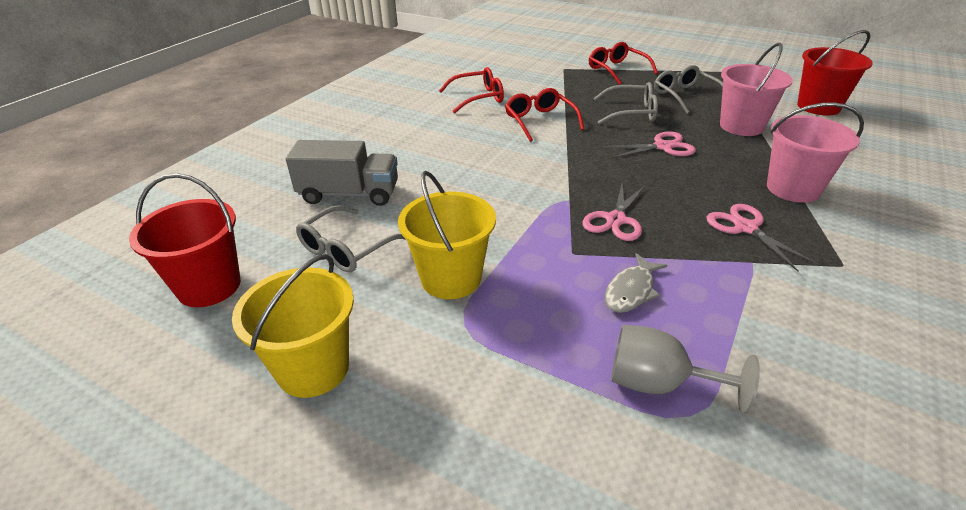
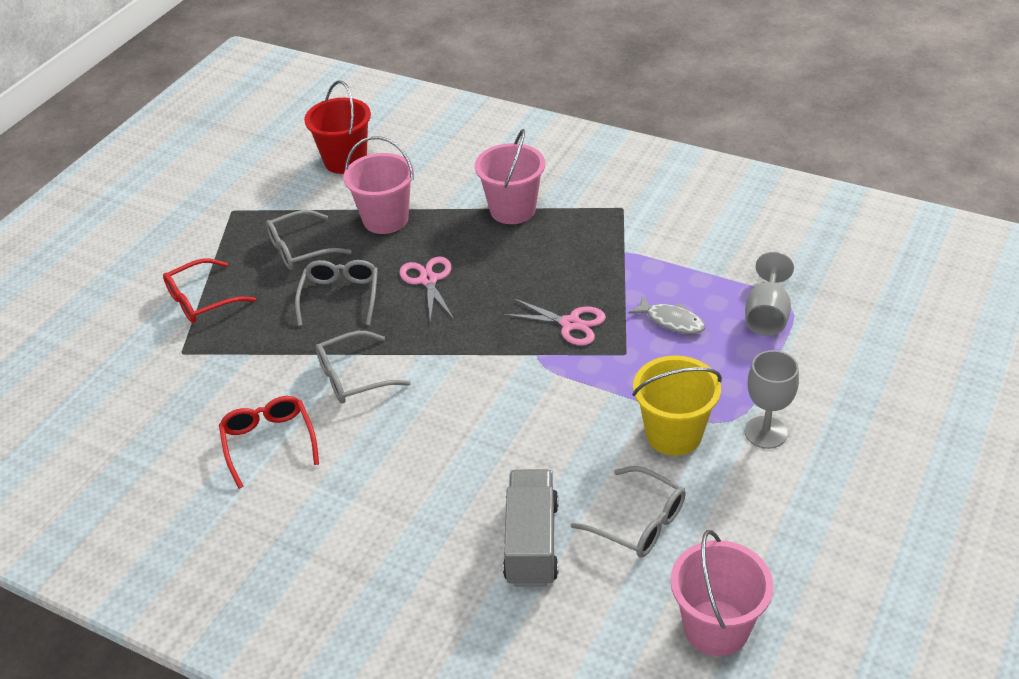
camera: 90 degrees left, 5 degrees up
red bucket [129,173,241,307] -> pink bucket [671,530,773,656]
yellow bucket [232,254,354,398] -> none
red glasses [505,88,584,142] -> grey glasses [315,331,411,404]
pink scissors [706,204,818,272] -> none
none -> grey goblet [745,350,799,449]

